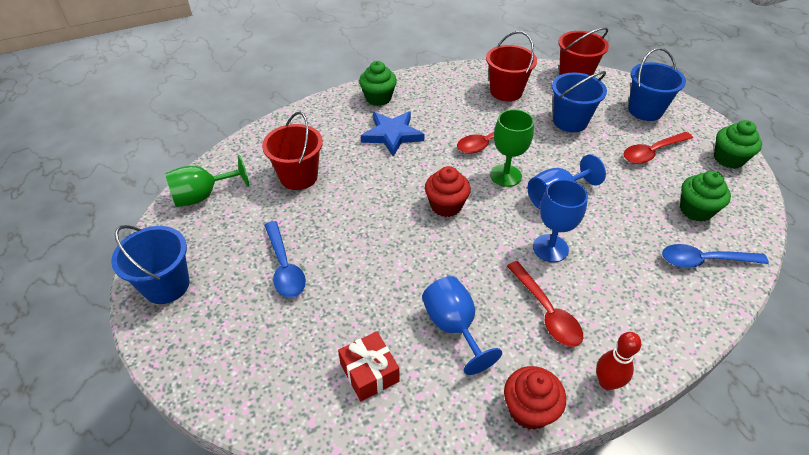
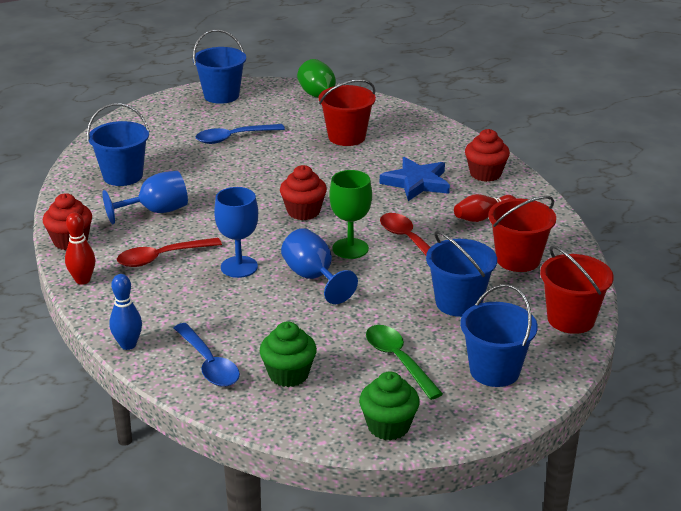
camera: 90 degrees right, 15 degrees down
red gift [338,331,399,401] -> blue bucket [87,103,150,186]
green cupcake [359,61,397,106] -> red cupcake [465,129,510,182]
red spoon [624,132,693,164] -> green spoon [366,325,443,400]
blue spoon [662,244,769,268] -> blue spoon turned 150 degrees clockwise [174,323,240,387]
none -> blue bowling pin [109,274,142,350]
none -> red bowling pin [454,194,516,222]

